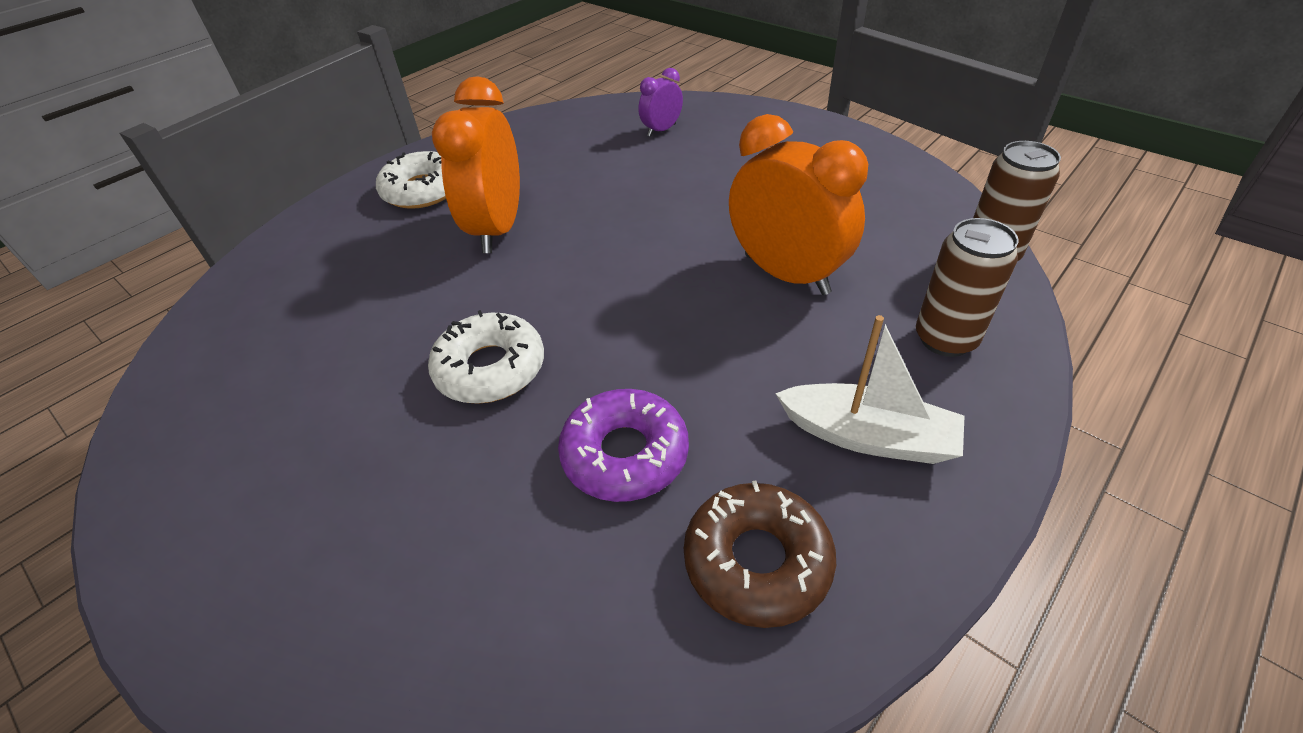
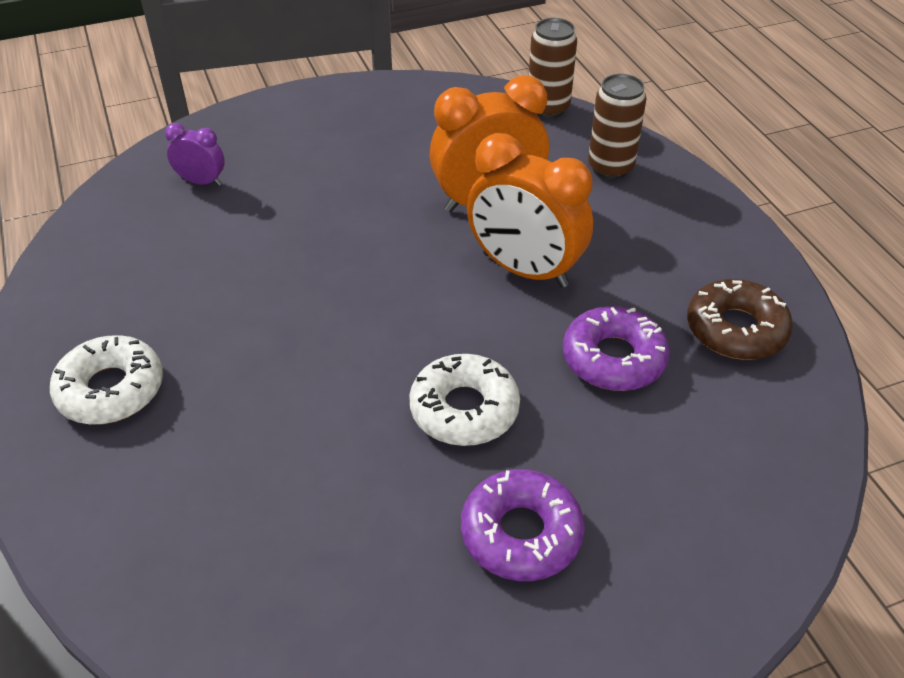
camera: 65 degrees left, 0 degrees up
orange clock [432,76,520,253] -> orange clock moved to [467,133,593,288]
purple clock [638,68,683,137] -> purple clock turned 120 degrees clockwise [165,123,225,186]
white boat [775,315,965,464] -> none
none -> purple donut [461,469,585,581]

